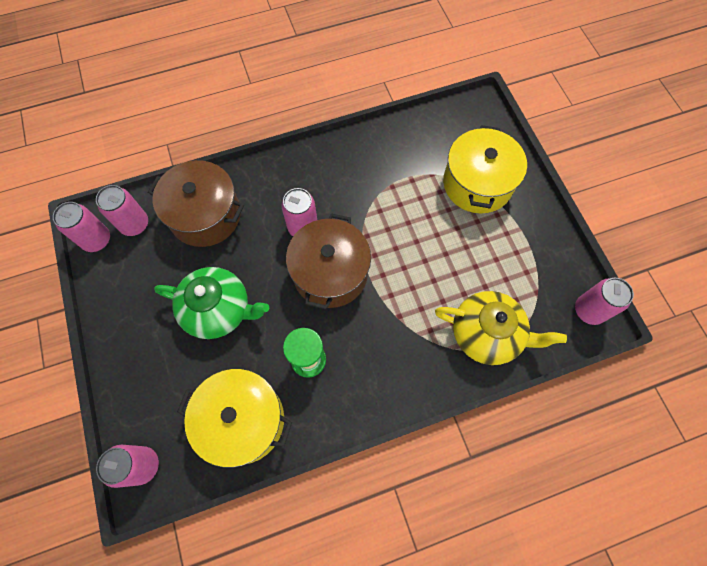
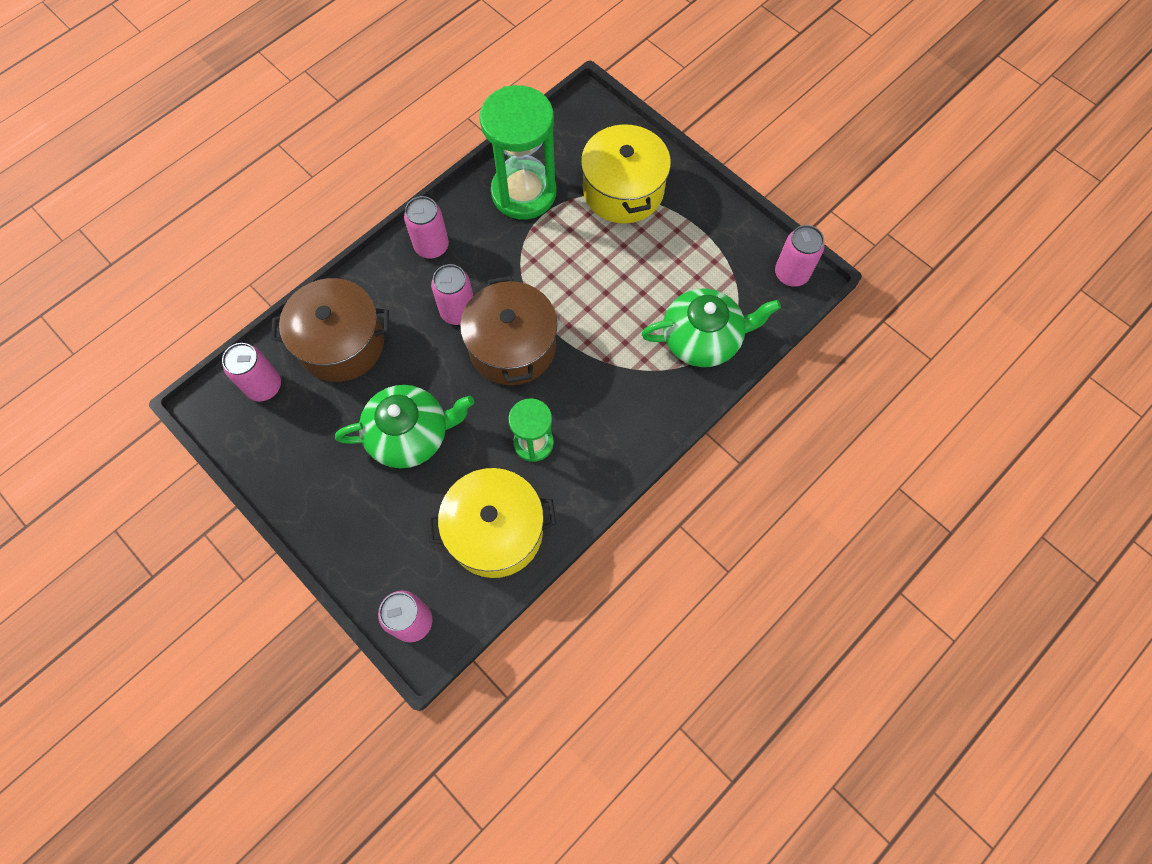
camera: 25 degrees left, 0 degrees up
pink can [53,202,110,252] -> pink can moved to [404,196,449,259]
yellow teapot [435,291,567,365] -> green teapot [641,288,781,367]
none -> green hourglass [480,85,556,219]

